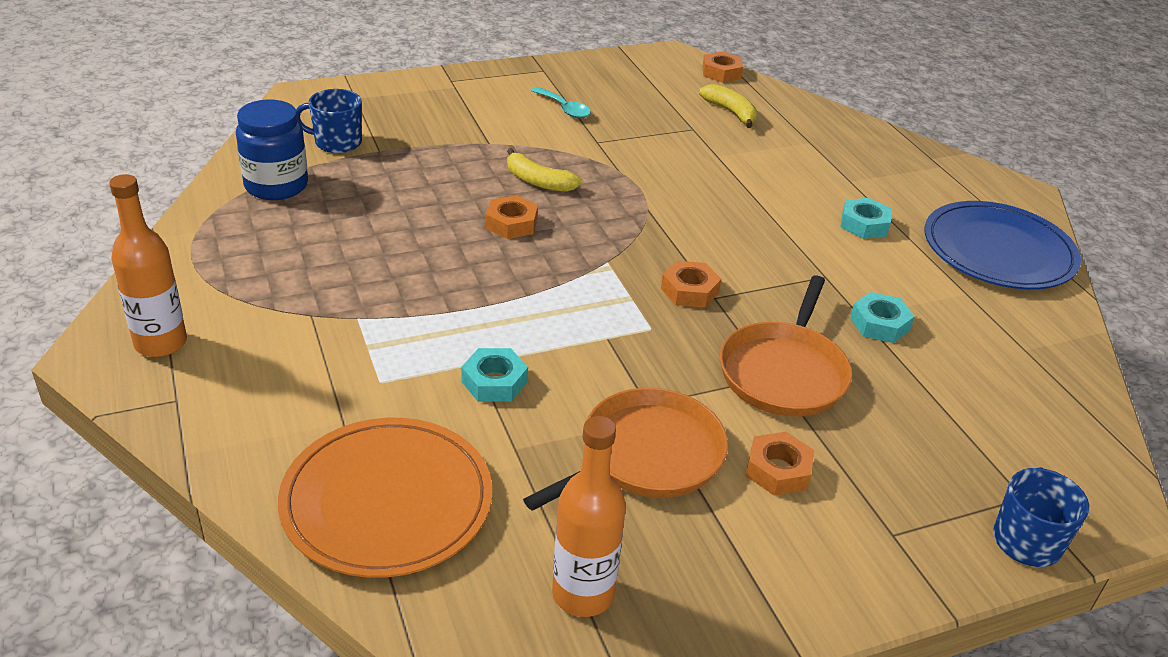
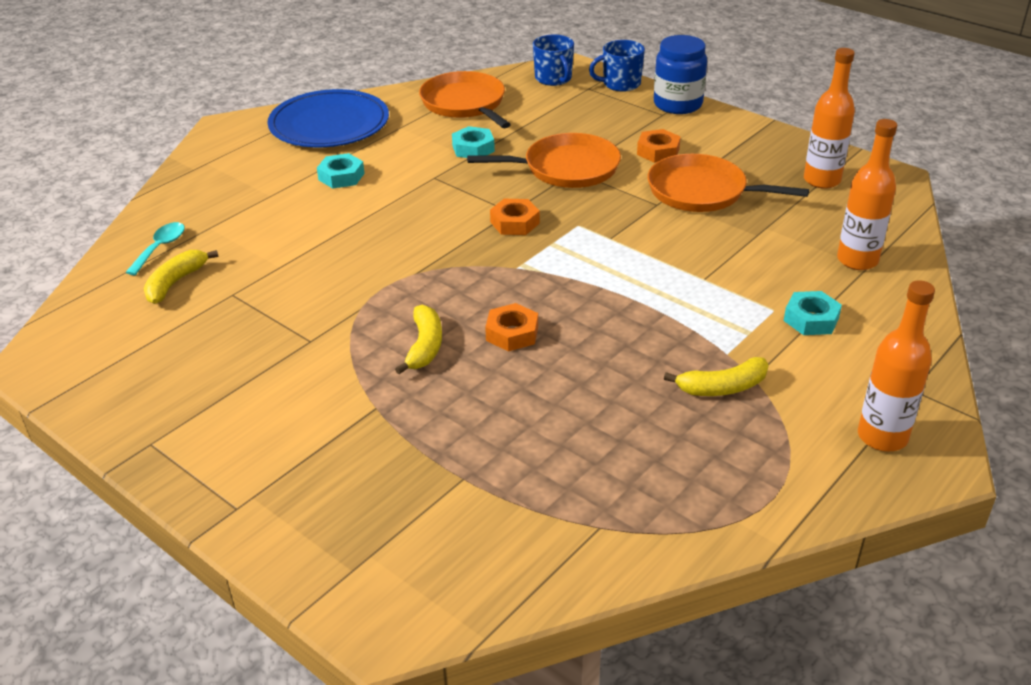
camera: 115 degrees left, 0 degrees up
blue jar [236,99,308,200] -> blue jar moved to [654,35,707,114]
orange plate [278,418,492,578] -> orange bottle [837,119,897,270]
blue mug [296,89,362,153] -> blue mug moved to [533,35,574,86]
turquoise nut [461,348,528,402] -> turquoise nut moved to [784,291,842,335]
turquoise spoon [531,87,591,118] -> turquoise spoon moved to [126,222,185,275]
orange nut [702,51,743,83] -> none
none -> orange pan [419,71,511,128]
none -> yellow banana [664,357,769,396]

